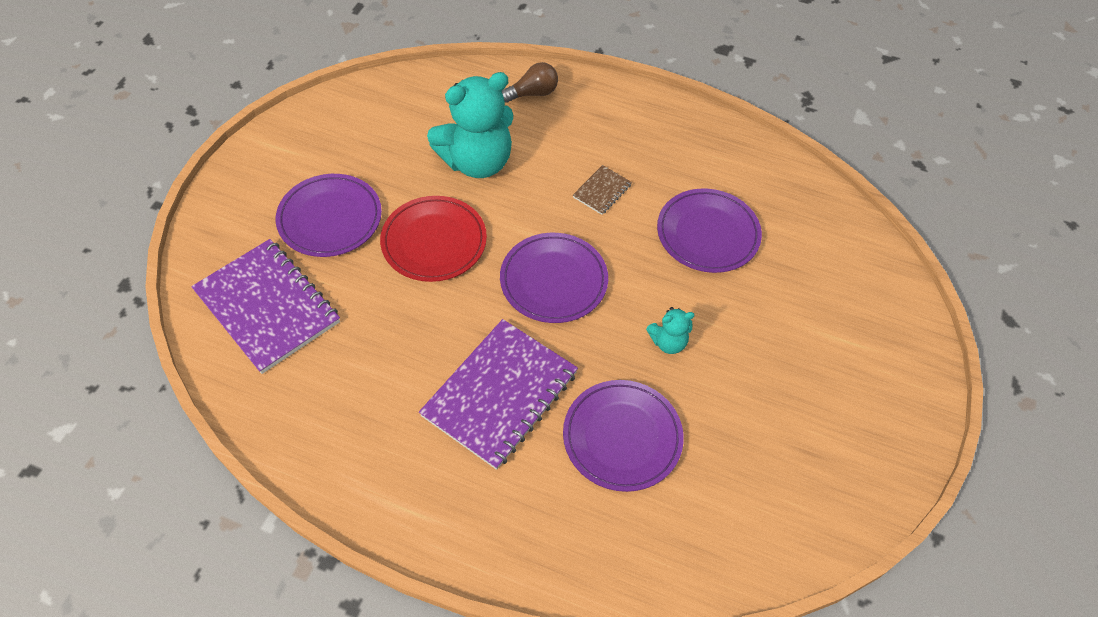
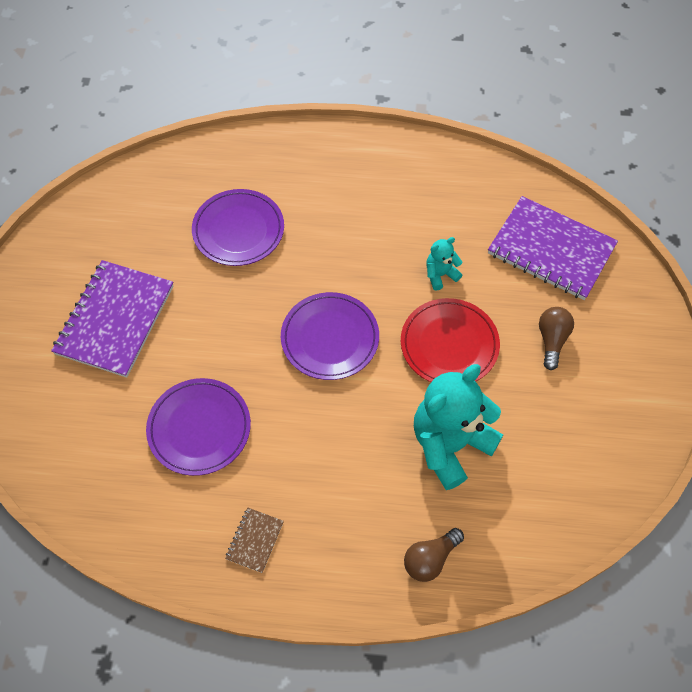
camera: 165 degrees right, 5 degrees up
purple plate [276,174,382,257] -> brown light bulb [539,307,574,370]
purple notebook [419,319,578,470] -> purple notebook moved to [51,260,173,378]
brown notebook [573,165,632,215] -> brown notebook moved to [225,507,284,573]
turquoise teddy bear [646,307,695,354] -> turquoise teddy bear moved to [426,237,462,291]

